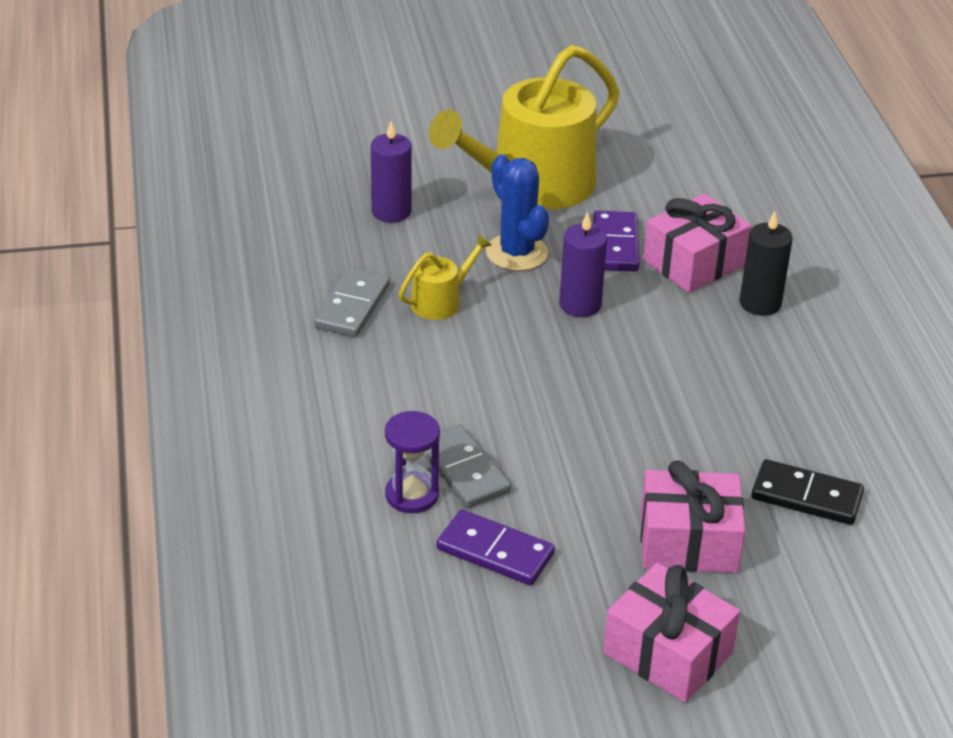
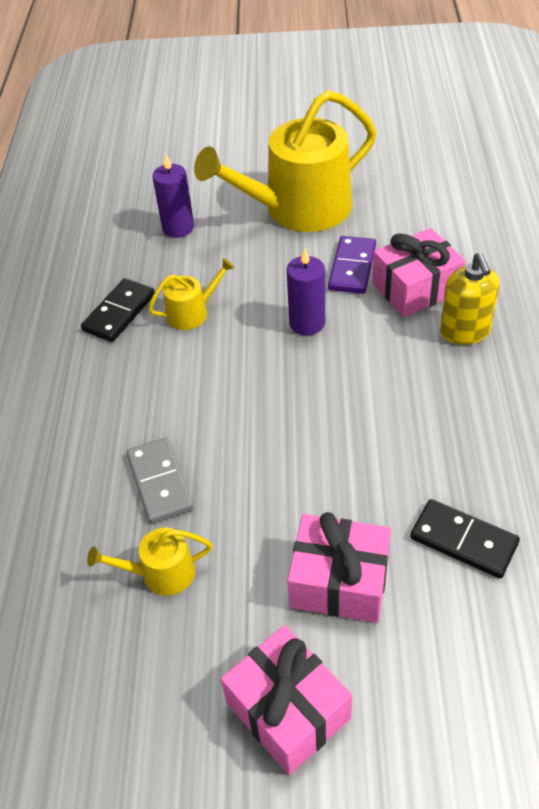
camera: 15 degrees right, 10 degrees up
grey domino [314,268,390,337] -> black domino [81,278,155,342]
purple hourglass [385,411,440,513] -> none
purple domino [437,509,555,585] -> yellow watering can [87,528,212,596]
blue cactus [486,155,549,271] -> none
black candle [739,211,793,316] -> yellow soap dispenser [440,252,500,345]

